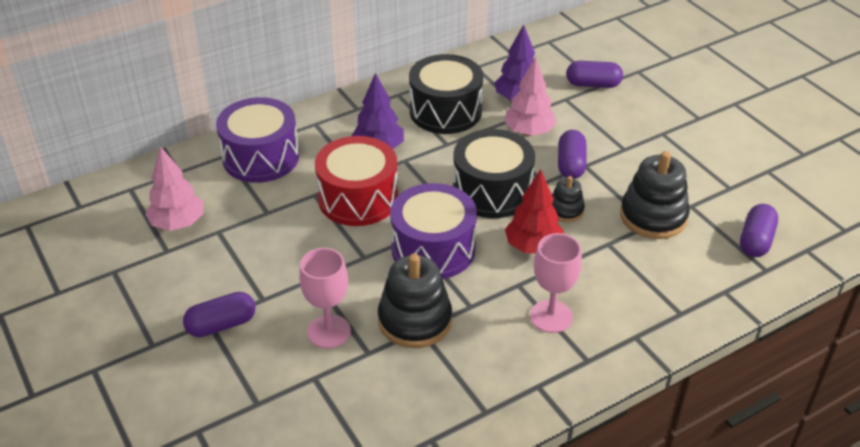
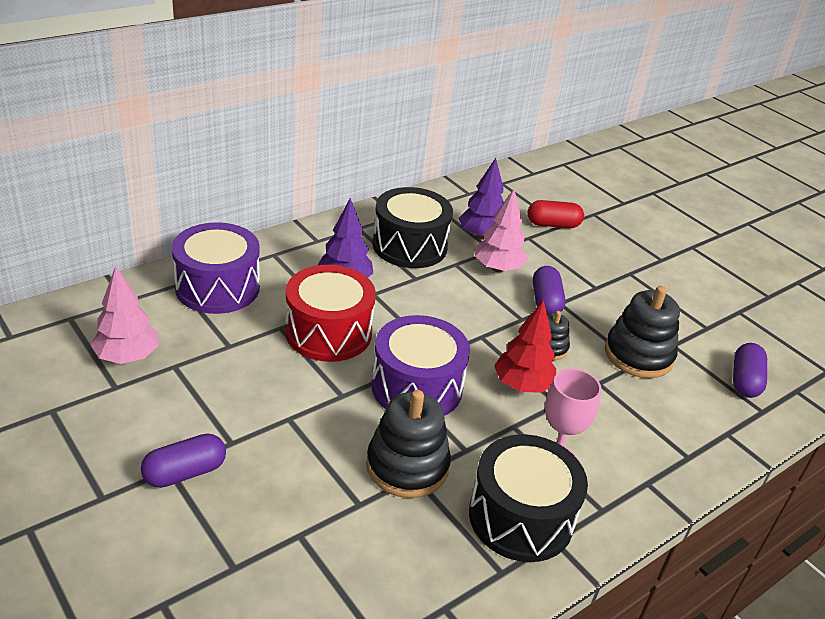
camera: 10 degrees left, 5 degrees down
pink goblet [299,248,351,348] -> none
black drum [453,129,535,218] -> black drum moved to [469,434,588,562]
purple capsule [566,61,623,88] -> red capsule [528,200,584,228]

